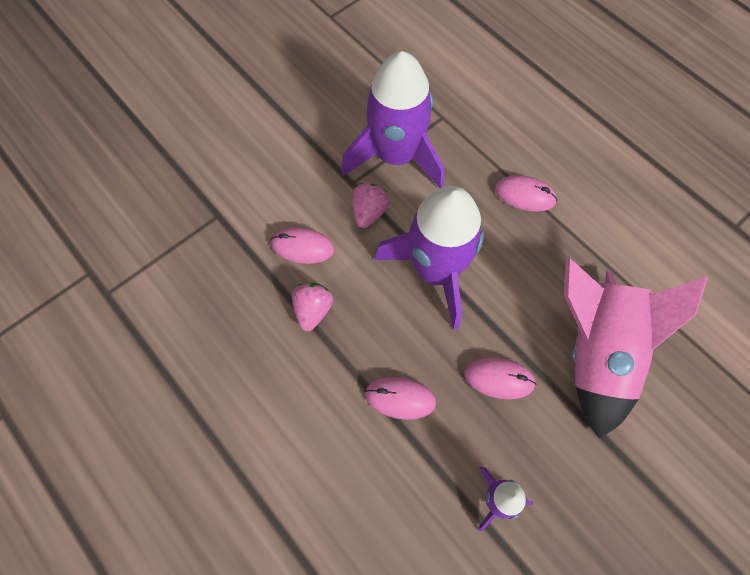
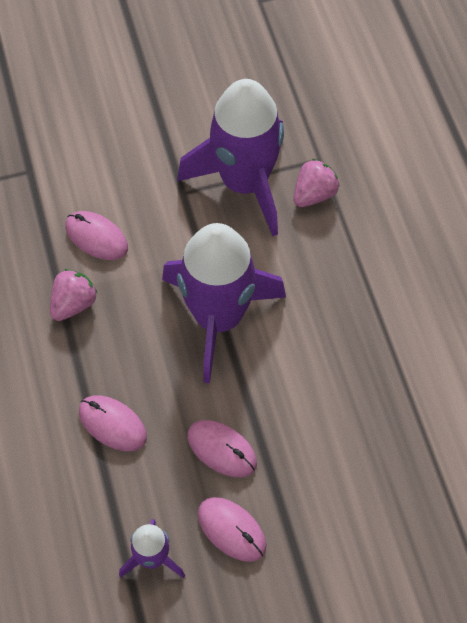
camera: 25 degrees right, 5 degrees down
pink strawberry [352,183,390,228] -> pink strawberry moved to [293,159,339,207]
pink mouse [495,175,557,212] -> pink mouse moved to [198,497,266,562]
pink rocket [564,258,708,438] -> none

